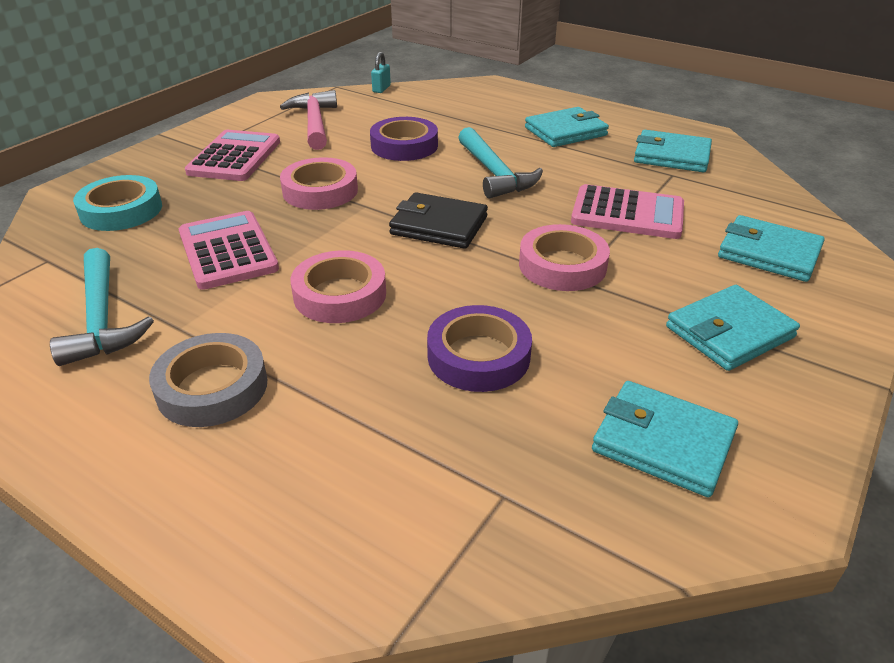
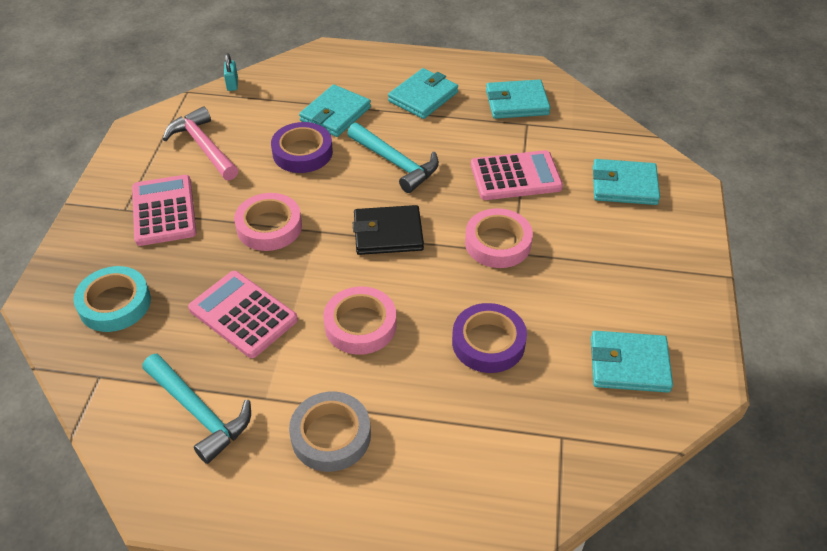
camera: 25 degrees left, 10 degrees up
turquoise wallet [666,285,800,371] -> turquoise wallet moved to [299,85,371,137]

